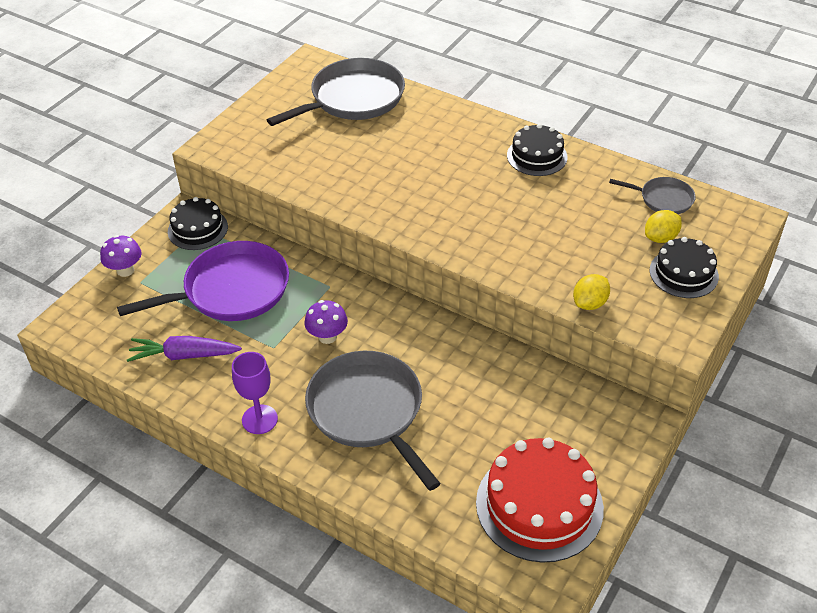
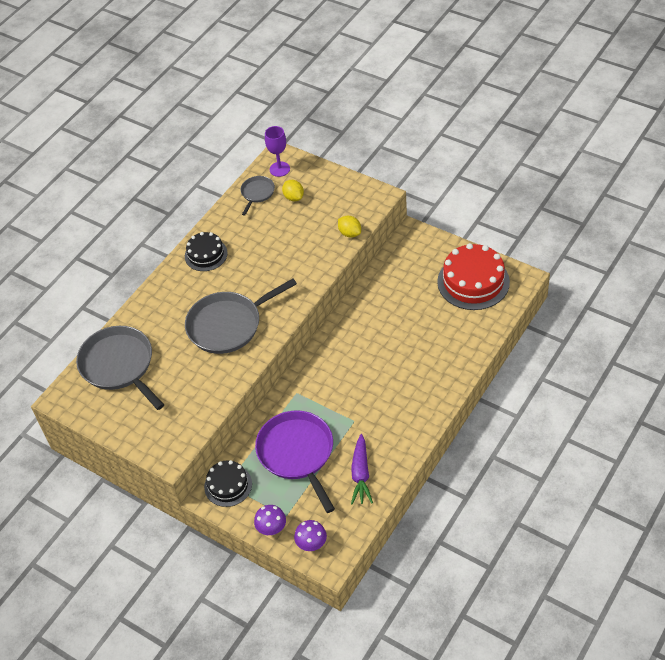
camera: 85 degrees left, 5 degrees up
purple goblet [232,352,278,434] -> purple goblet moved to [265,126,290,177]
purple mushroom [305,300,348,344] -> purple mushroom moved to [294,520,327,551]
grey pan [305,351,441,491] -> grey pan moved to [185,279,297,354]
black cake [649,237,719,298] -> none

